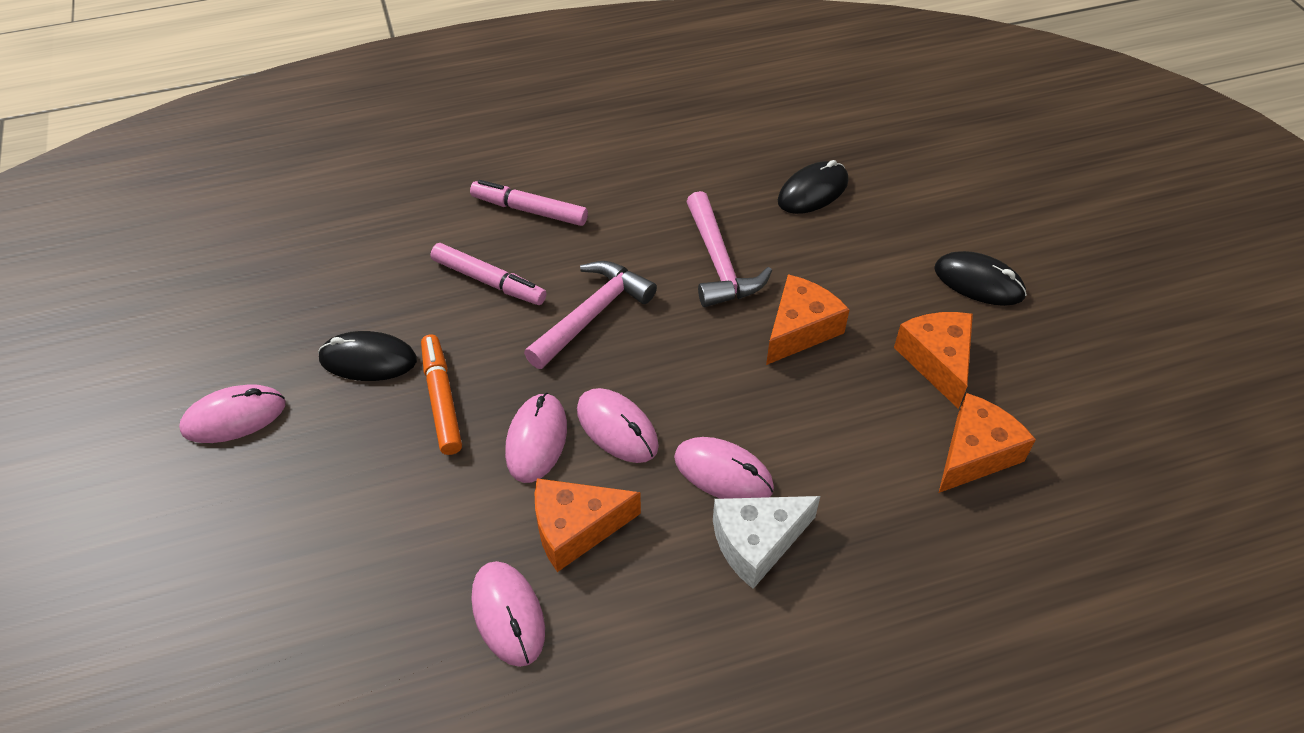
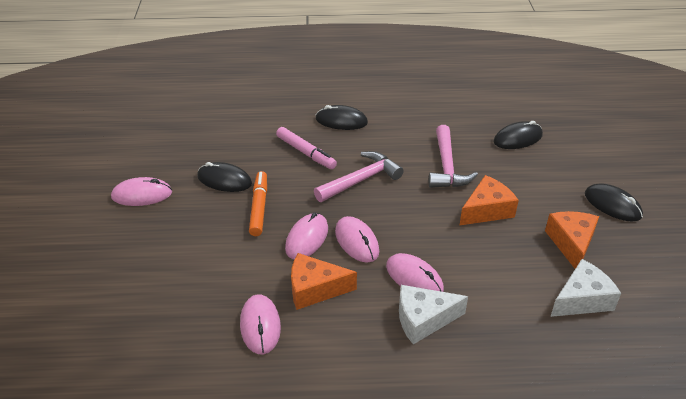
camera: 15 degrees right, 10 degrees down
pink marker [470,180,588,226] -> black mouse [316,105,368,130]
orange cheese [939,393,1036,493] -> white cheese [550,259,621,317]

